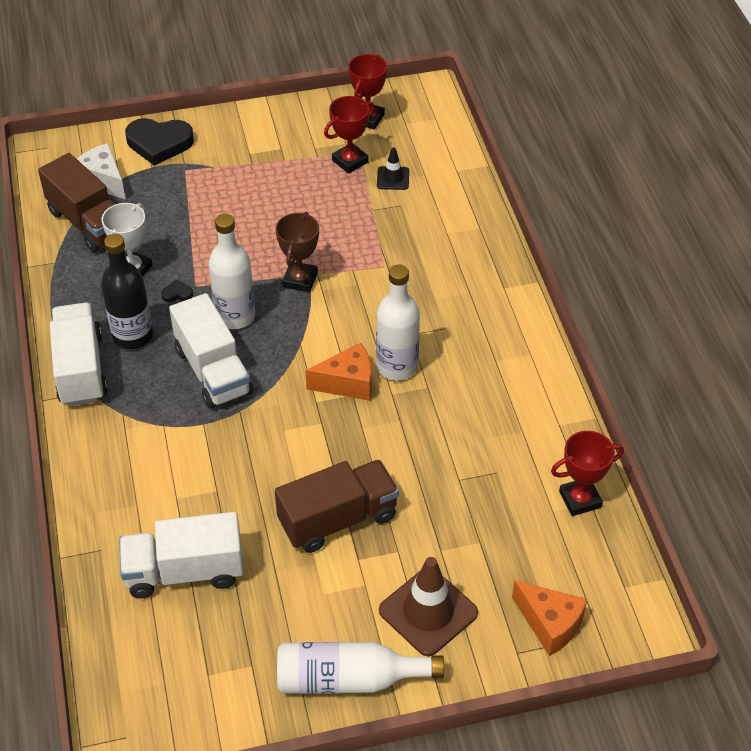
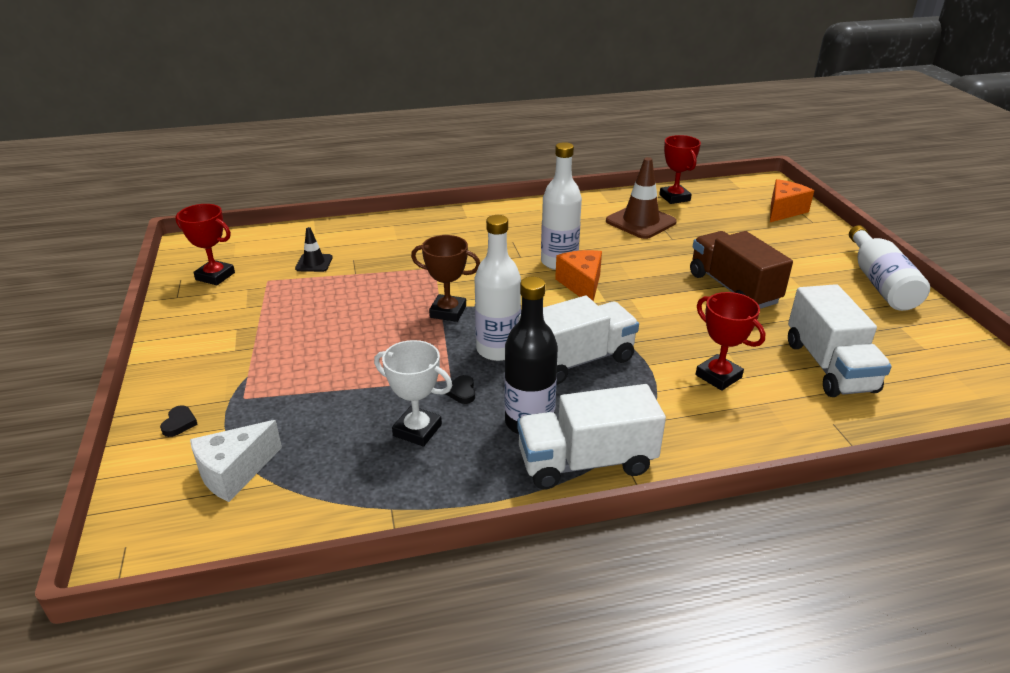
camera: 90 degrees left, 15 degrees down
brown truck [38,153,115,252] -> none
black heart [125,118,194,166] -> black heart [160,405,198,437], size x0.42
red trophy [324,96,375,174] -> red trophy moved to [695,292,766,391]
brown traffic cone [379,557,478,656] -> brown traffic cone moved to [606,157,677,239]

